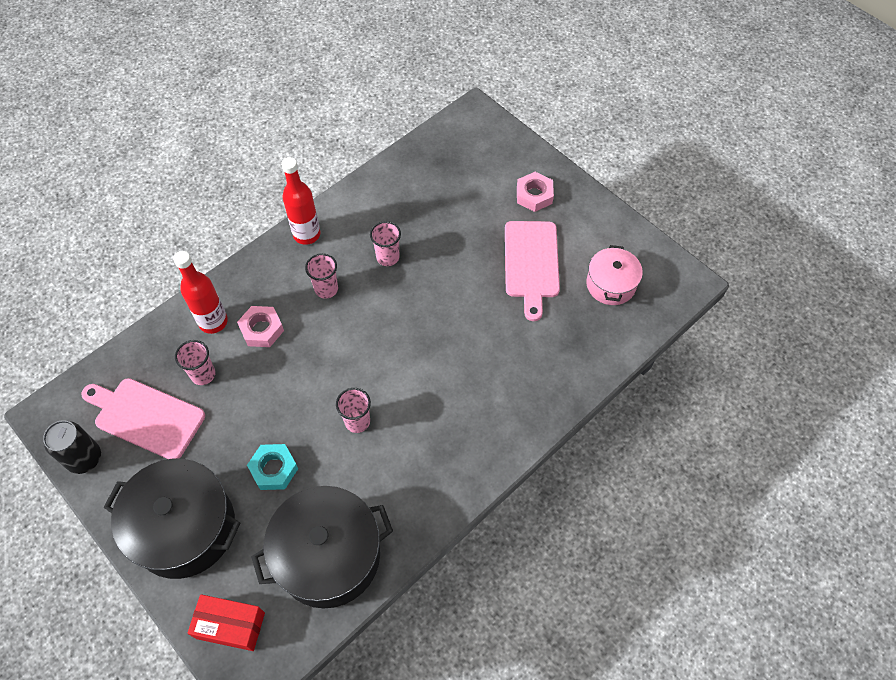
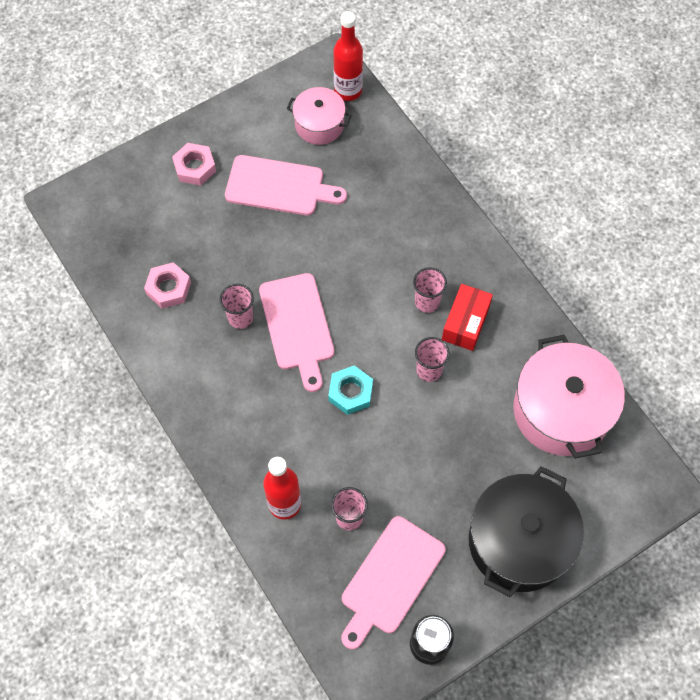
camera: 80 degrees left, 5 degrees up
red box [187,594,265,651] -> red box moved to [442,284,493,351]
pink nut [237,306,284,347] -> pink nut moved to [144,262,191,309]
turquoise nut [247,444,298,490] -> turquoise nut moved to [328,366,373,415]
black pot [251,486,393,608] -> pink pot [513,335,625,459]
red bottle [281,157,320,245] -> red bottle moved to [333,11,363,101]
pink cup [305,253,338,299] -> pink cup moved to [413,267,447,313]
none -> pink cutting board [259,273,334,392]

